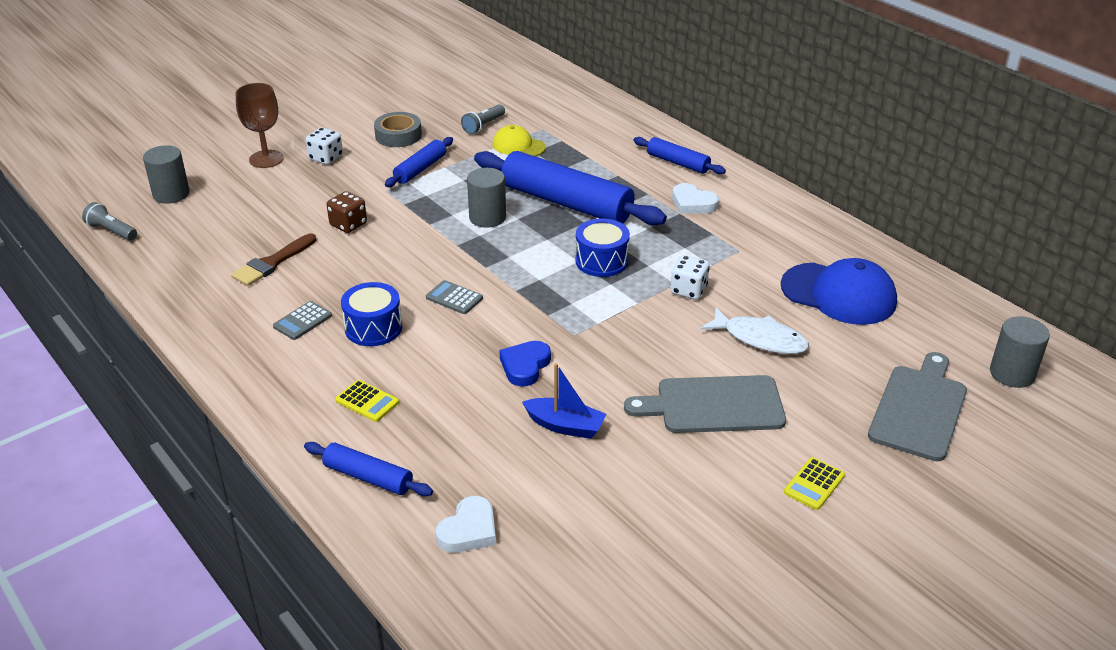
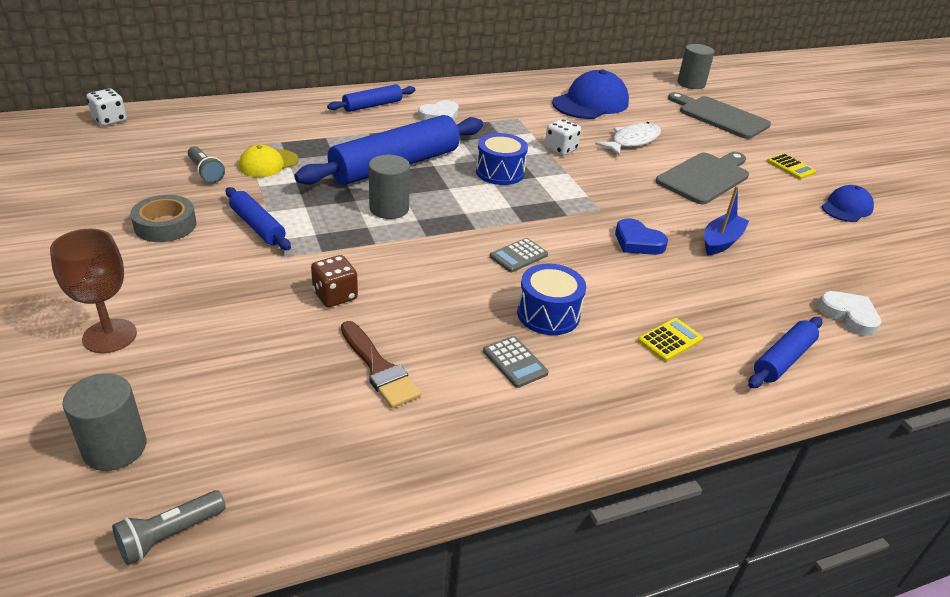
camera: 75 degrees left, 0 degrees up
white dice [306,127,343,165] -> white dice moved to [86,89,127,126]
grey cutting board [624,375,786,433] -> grey cutting board turned 150 degrees counterclockwise [656,152,749,204]
none -> blue cap [821,185,874,222]

